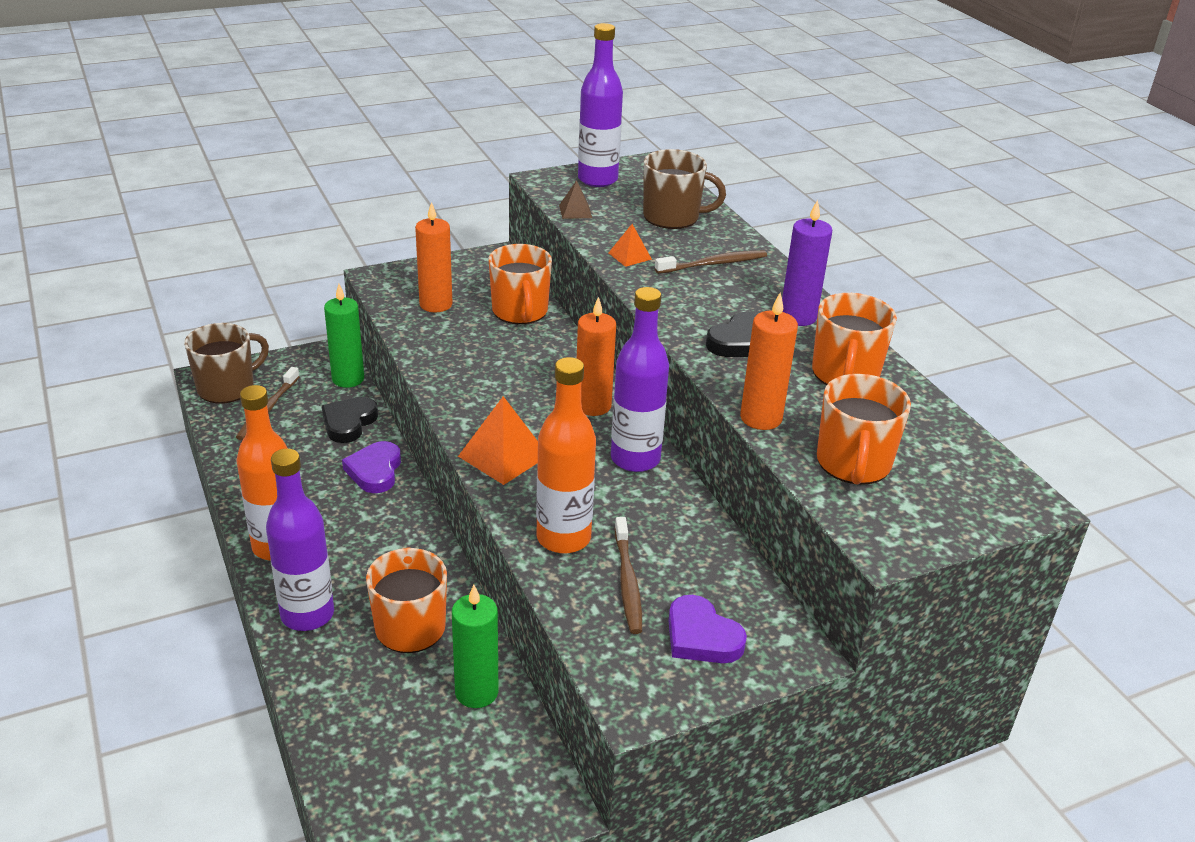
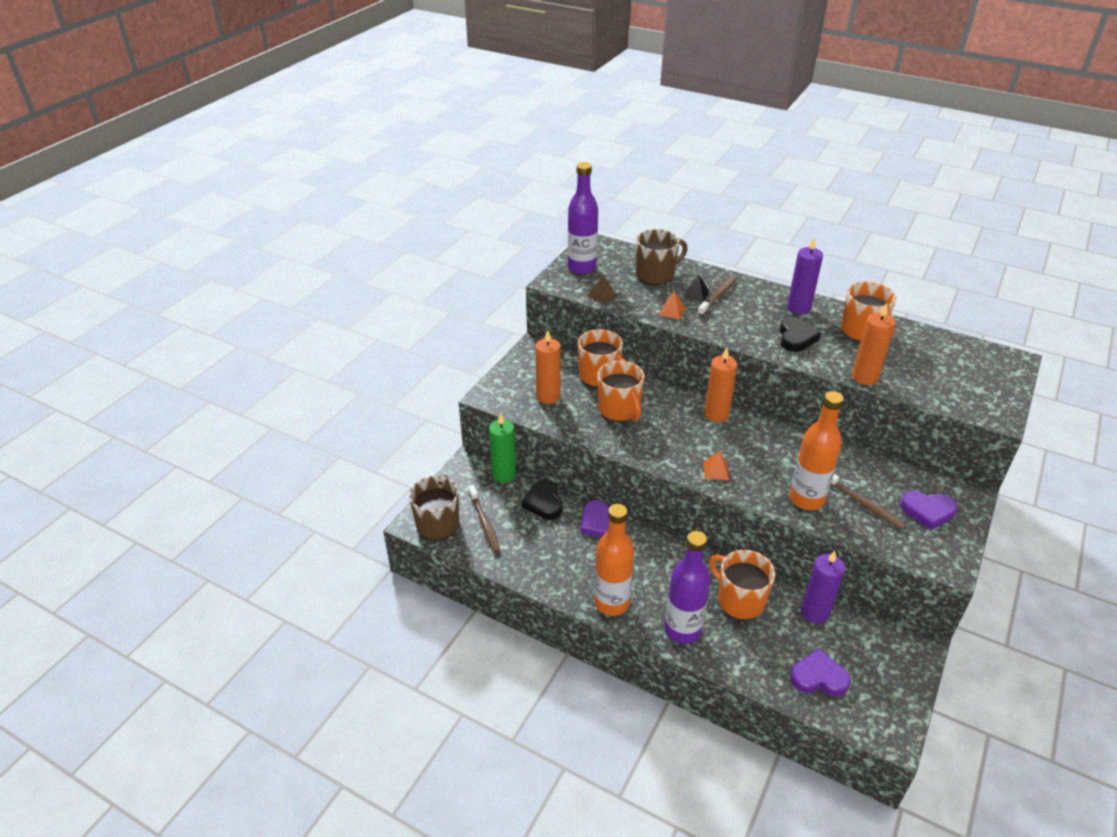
camera: 35 degrees left, 5 degrees up
green candle [452,585,499,708] -> purple candle [801,550,845,624]
orange pyramid [458,396,538,485] -> orange pyramid [704,451,729,480], size x0.55
purple bottle [611,287,669,472] -> none
orange mug [817,374,911,485] -> orange mug moved to [597,360,645,422]
none -> black pyramid [683,274,709,302]
none -> purple heart [790,649,851,697]

